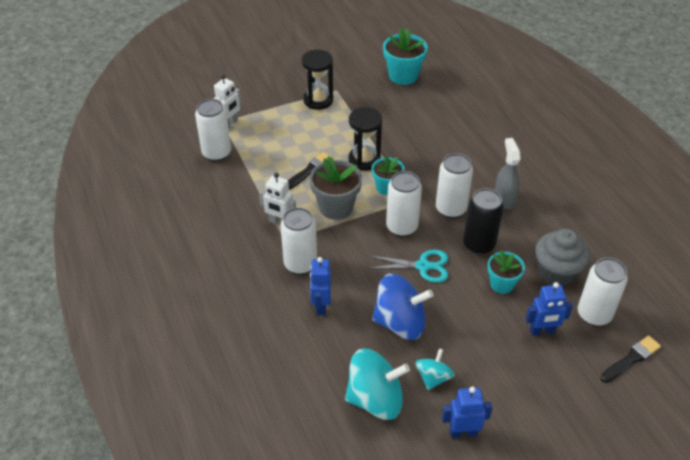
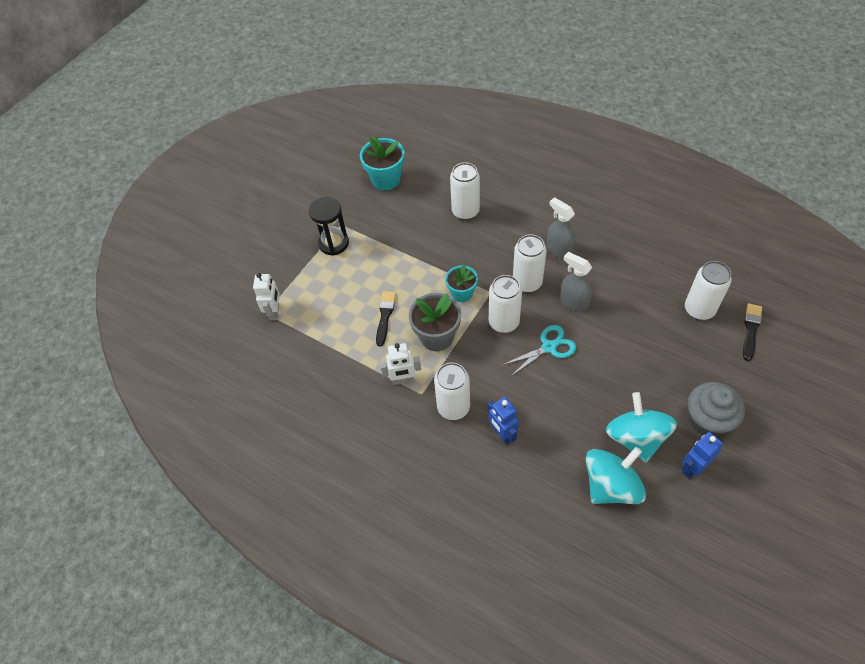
camera: 30 degrees left, 10 degrees up
white can [195,99,231,161] -> white can moved to [450,162,480,220]
black hourglass [349,107,382,171] -> none
blue spinning top [372,274,434,340] -> none
turquoise spinning top [415,349,455,390] -> turquoise spinning top [606,392,677,462], size x1.81
black can [463,188,504,255] -> grey spray bottle [560,252,592,311]
turquoise flower pot [488,250,525,294] -> none
blue robot [526,282,573,336] -> none
grey cupcake [535,229,590,286] -> grey cupcake moved to [688,382,745,437]

